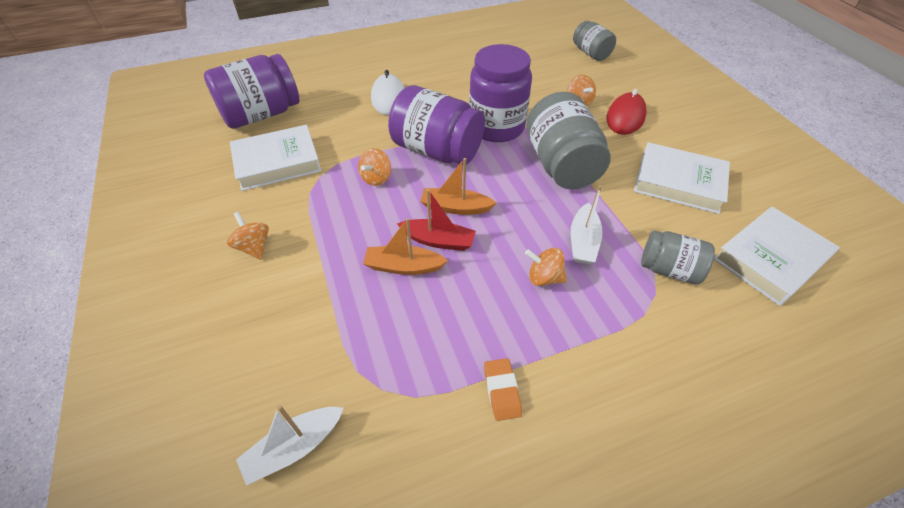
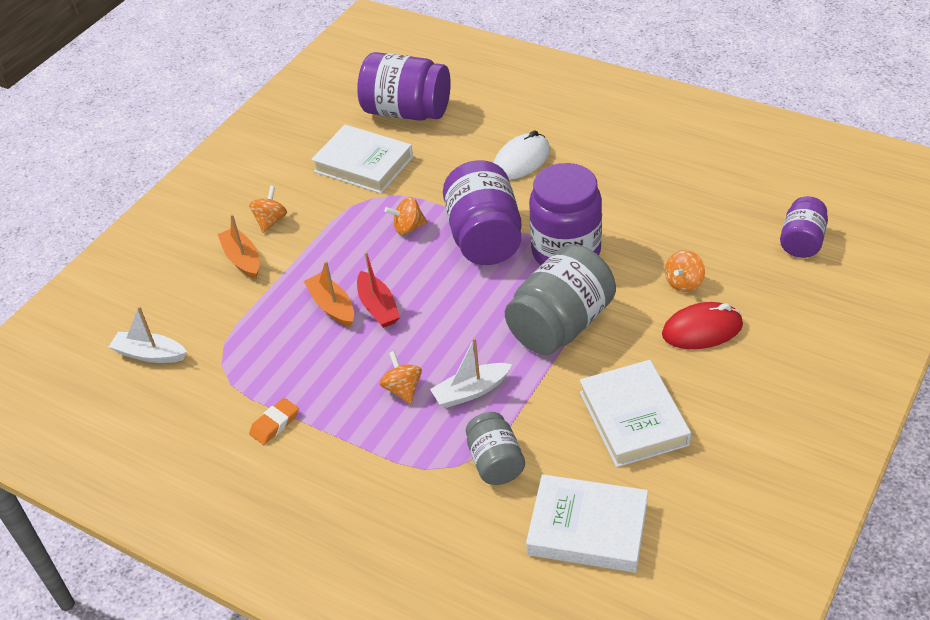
camera: 55 degrees right, 5 degrees down
orange boat [420,158,496,215] -> orange boat moved to [217,214,259,279]
grey jar [573,21,616,61] -> purple jar [780,196,828,258]

